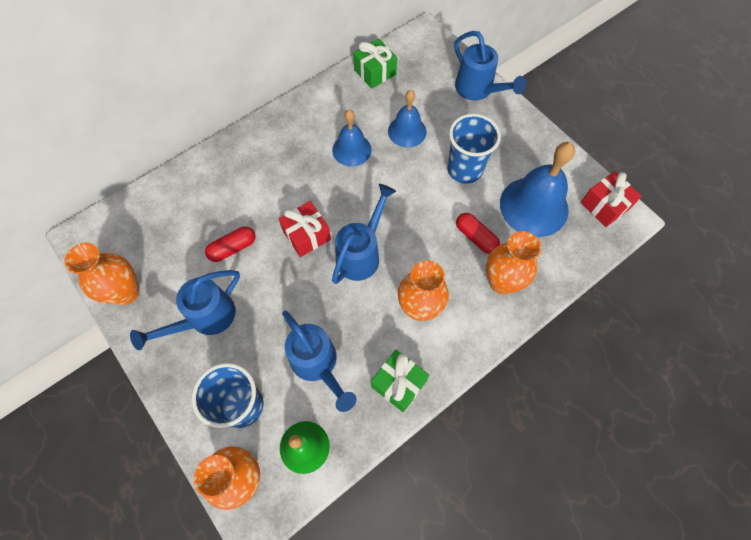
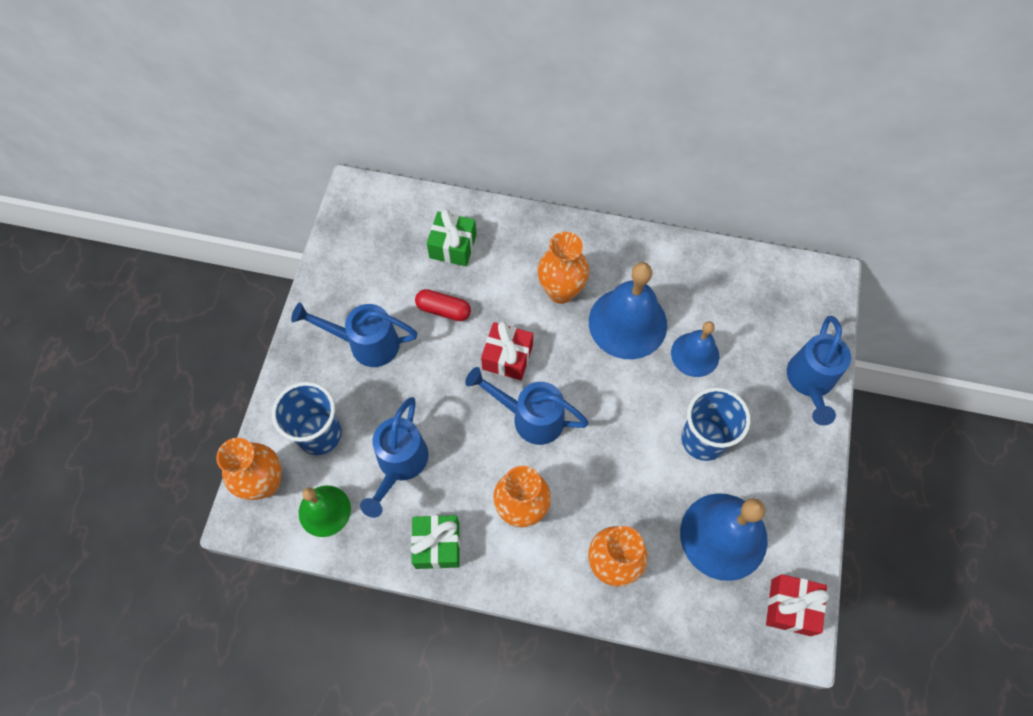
camera: 50 degrees right, 0 degrees up
orange vase [65,243,139,305] -> orange vase moved to [538,232,589,304]
blue bell [332,110,372,167] -> blue bell [589,262,667,359], size x1.65
blue watering can [332,184,396,284] -> blue watering can turned 150 degrees counterclockwise [465,367,589,445]
green gift [353,39,397,89] -> green gift moved to [427,209,477,266]
red capsule [456,213,500,254] -> none

